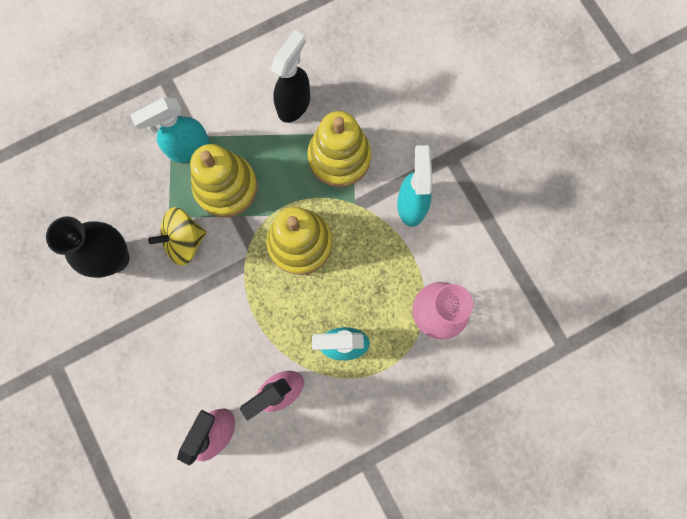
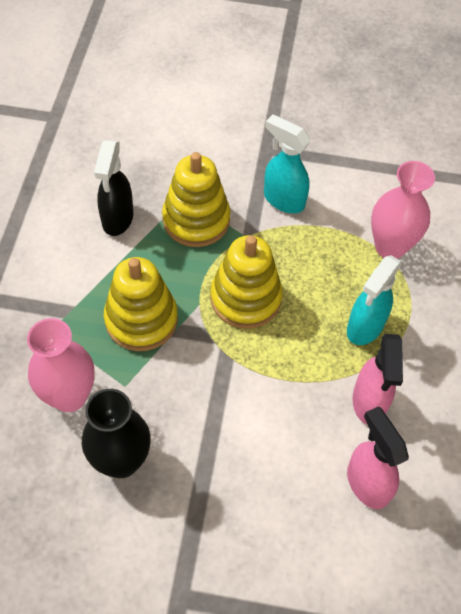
camera: 55 degrees left, 20 degrees down
turquoise spray bottle [130,98,210,163] -> none
yellow spinning top [148,207,207,266] -> none
black spray bottle [270,30,310,123] -> black spray bottle turned 150 degrees counterclockwise [94,140,133,236]
none -> pink vase [27,318,94,412]

